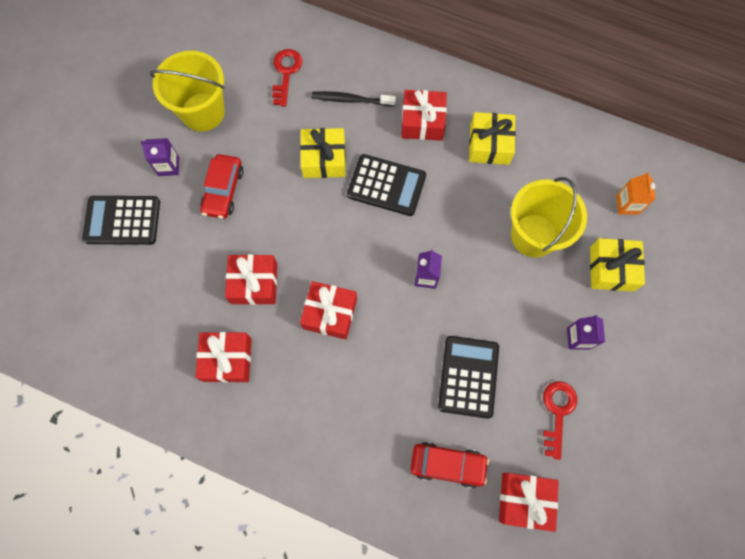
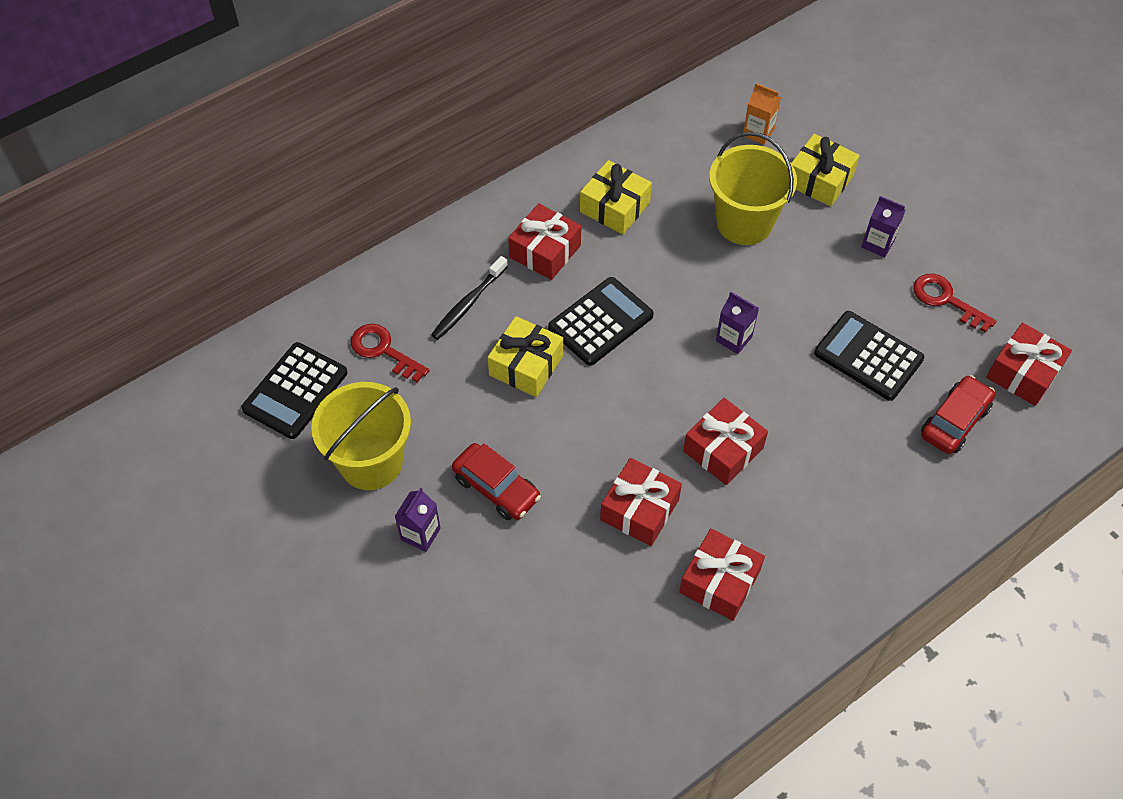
camera: 60 degrees left, 15 degrees down
black calculator [82,196,160,245] -> black calculator moved to [241,342,348,439]

